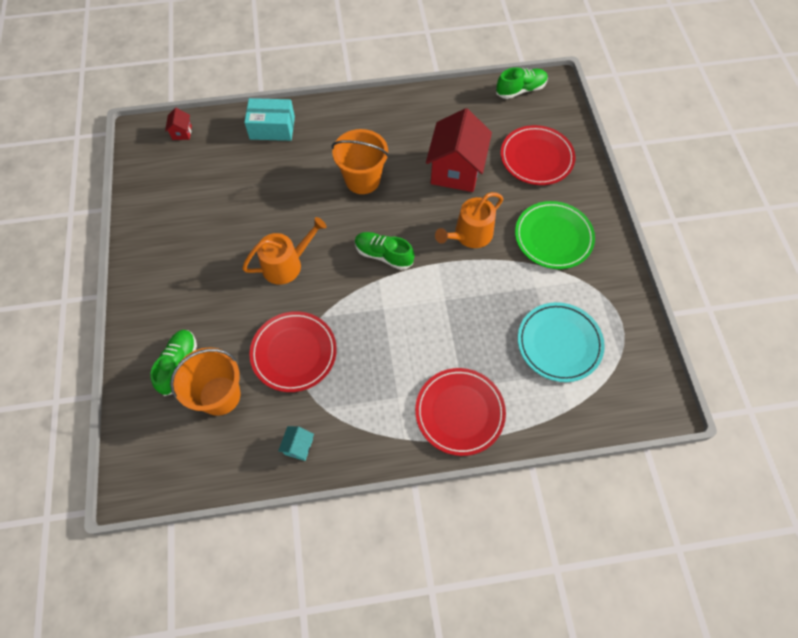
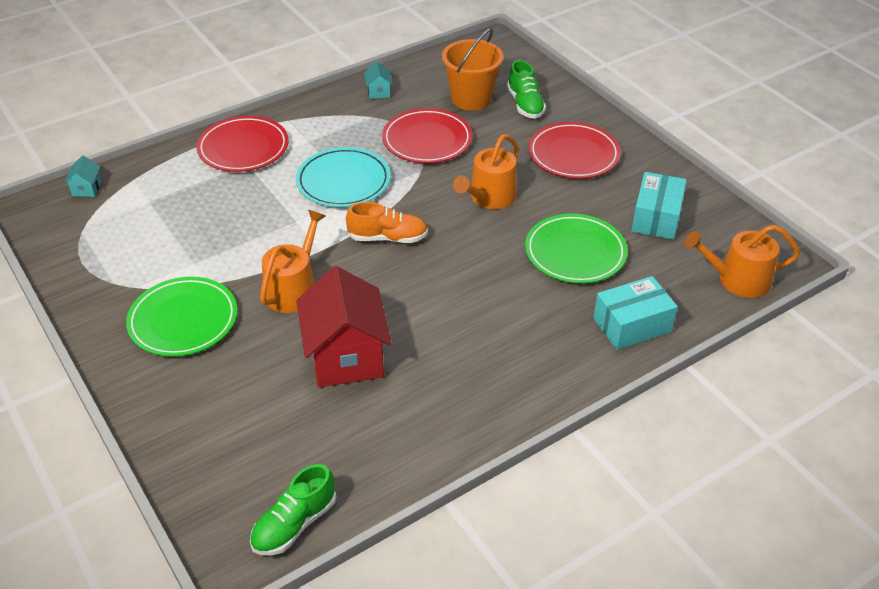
camera: 155 degrees right, 20 degrees down
red house [165,108,192,140] -> orange watering can [684,225,800,298]
orange bucket [332,129,389,194] -> none
green shoe [355,232,415,270] -> orange shoe [346,202,428,243]
red plate [500,125,575,185] -> red plate moved to [528,122,621,179]
turquoise plate [518,302,605,382] -> turquoise plate moved to [296,147,391,207]
none -> turquoise house [64,155,101,197]
none -> green plate [525,214,628,283]
none -> turquoise box [631,172,687,240]

